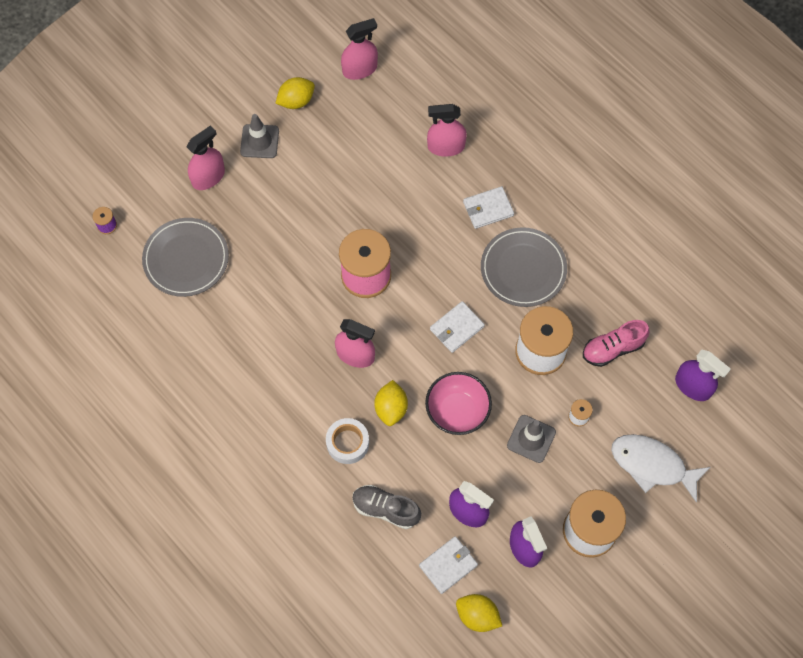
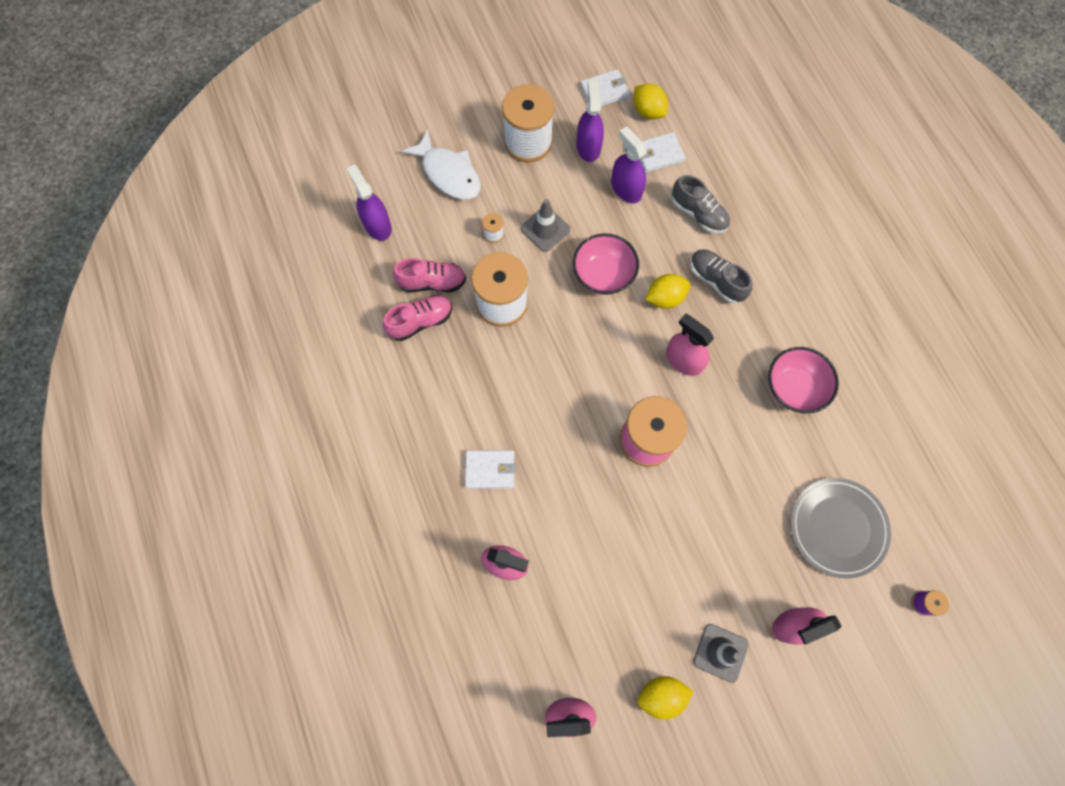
camera: 160 degrees left, 5 degrees up
white tape [326,418,369,464] -> grey shoe [690,249,752,303]
yellow lemon [374,380,408,426] -> yellow lemon turned 45 degrees clockwise [645,274,690,309]
white wallet [430,301,485,353] -> white wallet moved to [580,69,630,107]
grey plate [481,227,567,307] -> none
none -> pink shoe [383,295,452,341]
none -> pink bowl [768,347,839,413]

